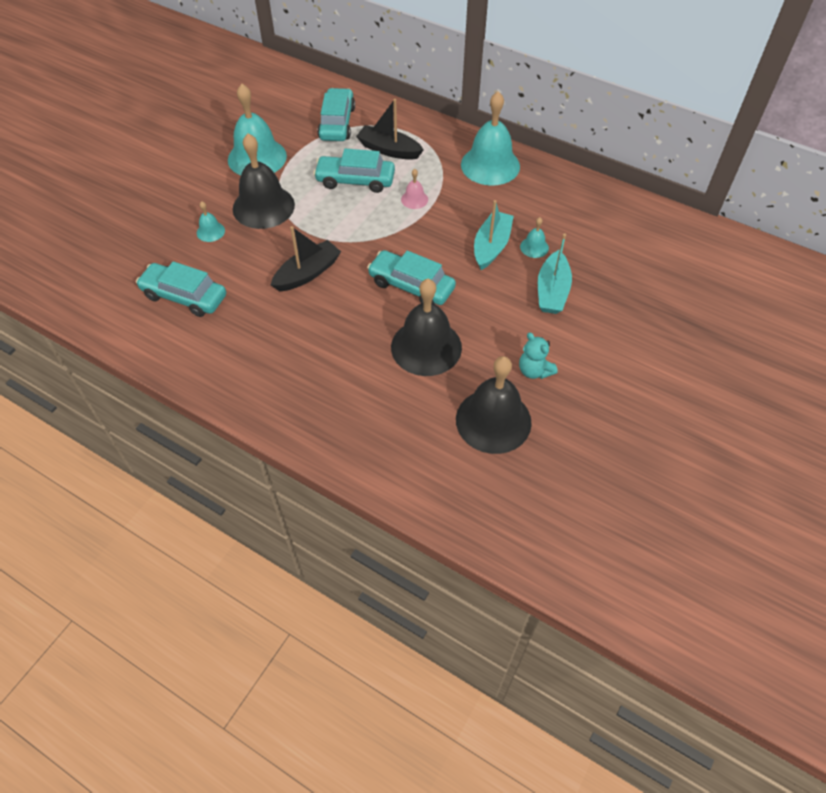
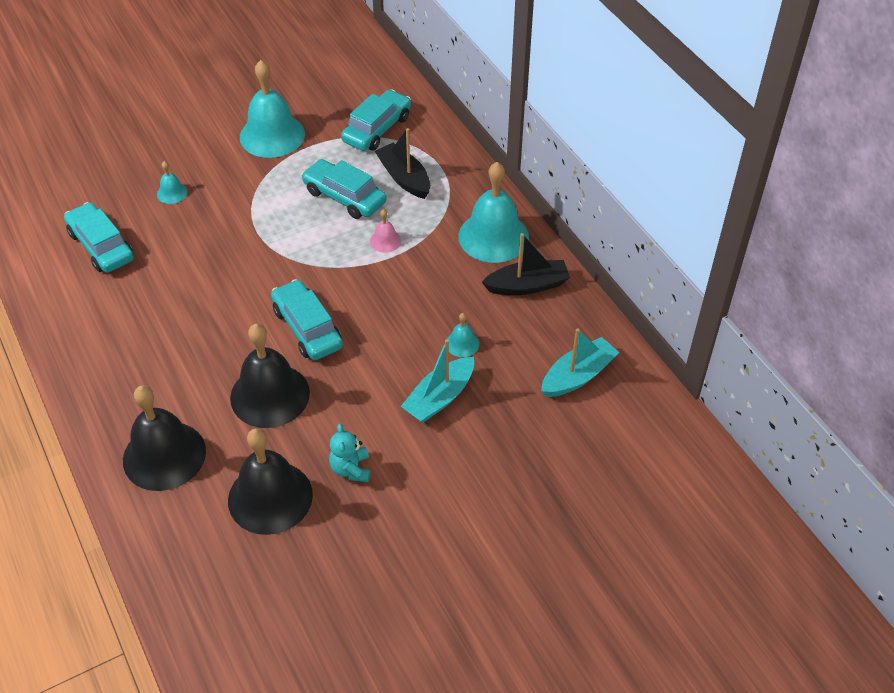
camera: 30 degrees right, 5 degrees down
black bell [233,133,295,229] -> black bell moved to [123,385,206,491]
black boat [271,226,341,291] -> black boat moved to [482,233,570,295]
turquoise boat [474,200,514,270] -> turquoise boat moved to [541,328,620,397]

